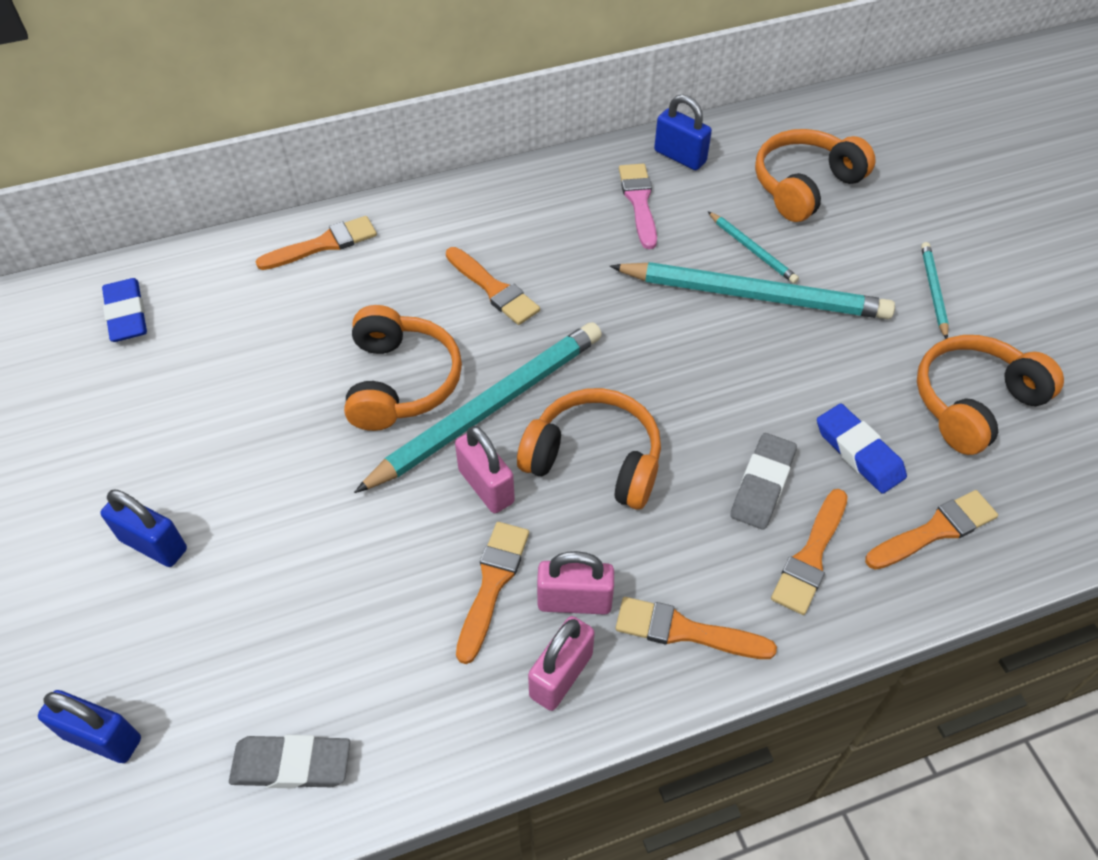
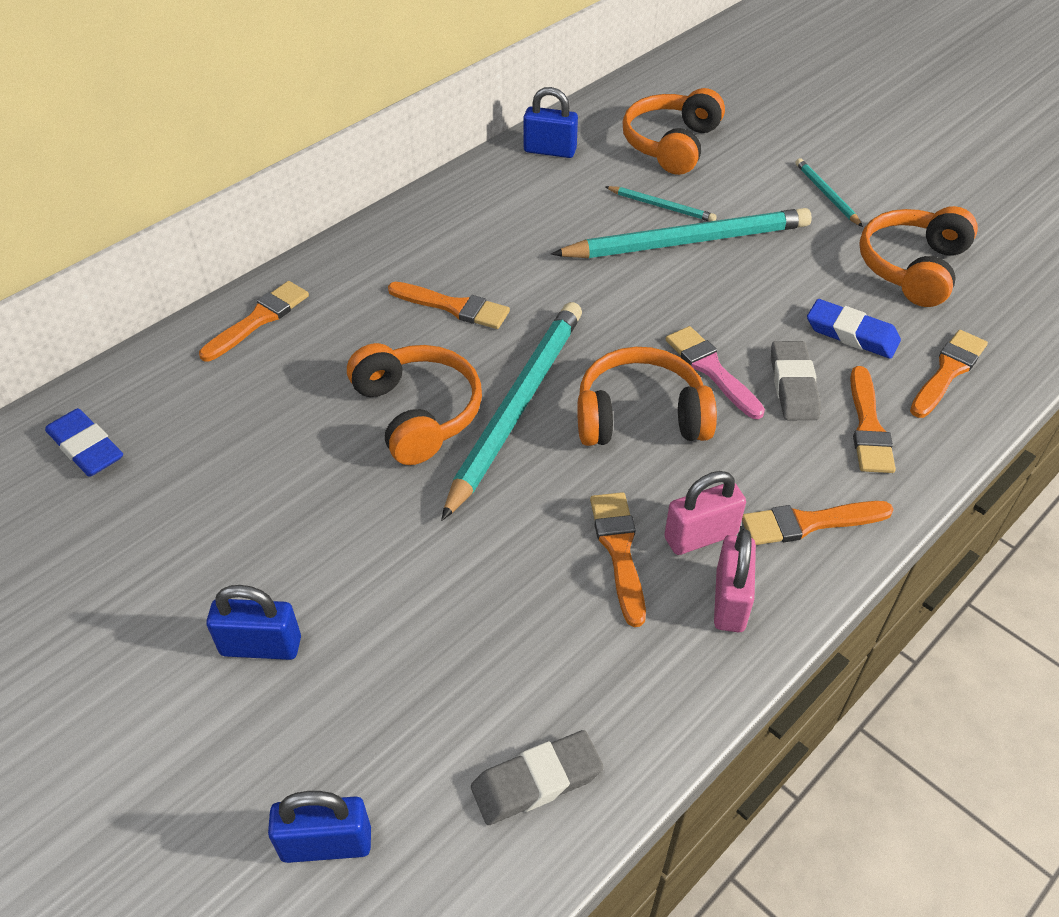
camera: 25 degrees left, 5 degrees down
pink padlock [455,426,515,513] -> none
pink brush [619,164,657,249] -> pink brush moved to [666,326,765,419]

